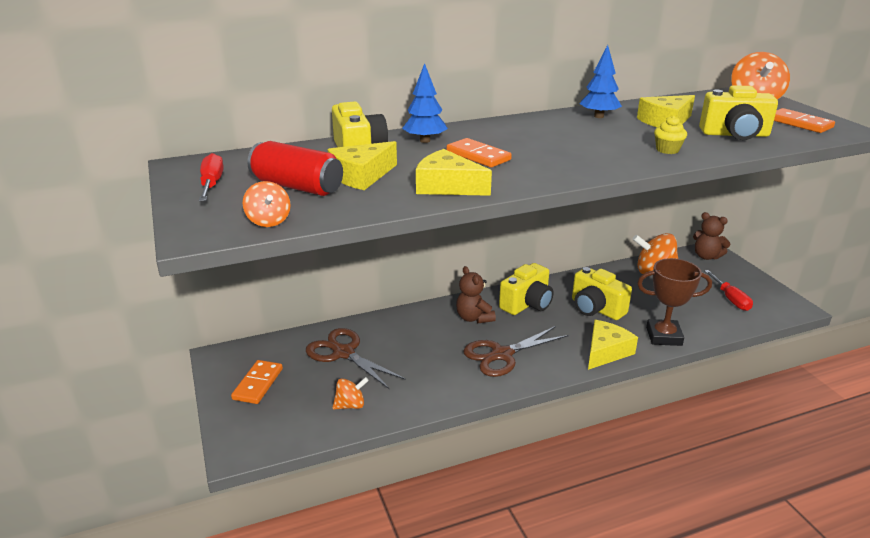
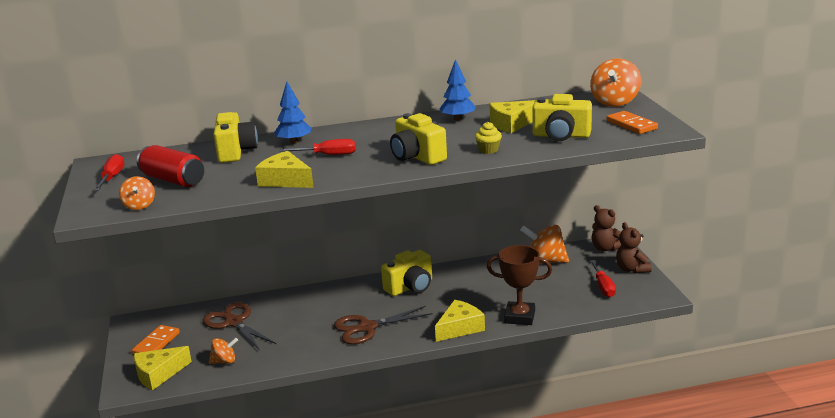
camera: 10 degrees right, 5 degrees down
yellow cheese [328,141,397,190] -> yellow cheese moved to [134,346,192,390]
orange domino [447,138,512,167] -> red screwdriver [280,139,356,155]
brown teddy bear [456,266,496,324] -> brown teddy bear moved to [616,222,652,273]
yellow camera [572,267,632,320] -> yellow camera moved to [390,113,447,165]

